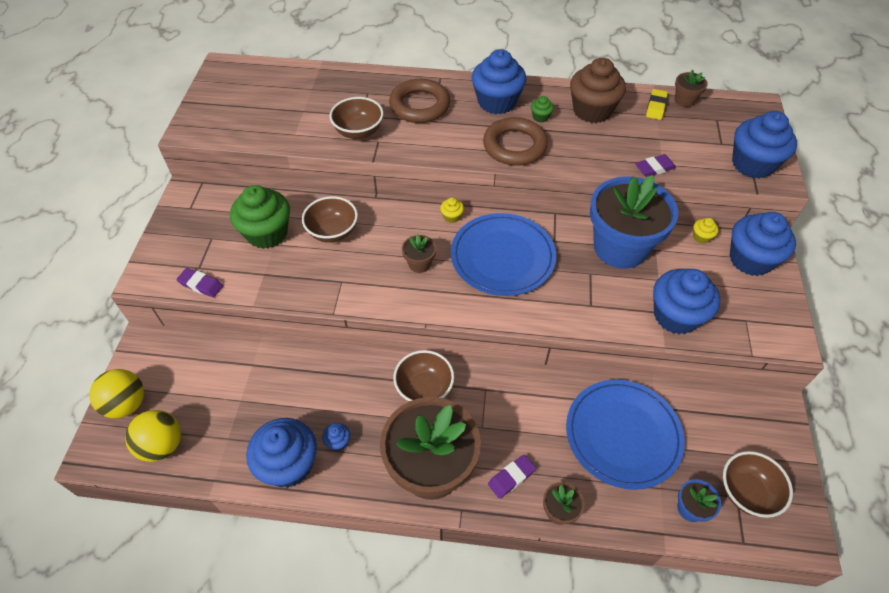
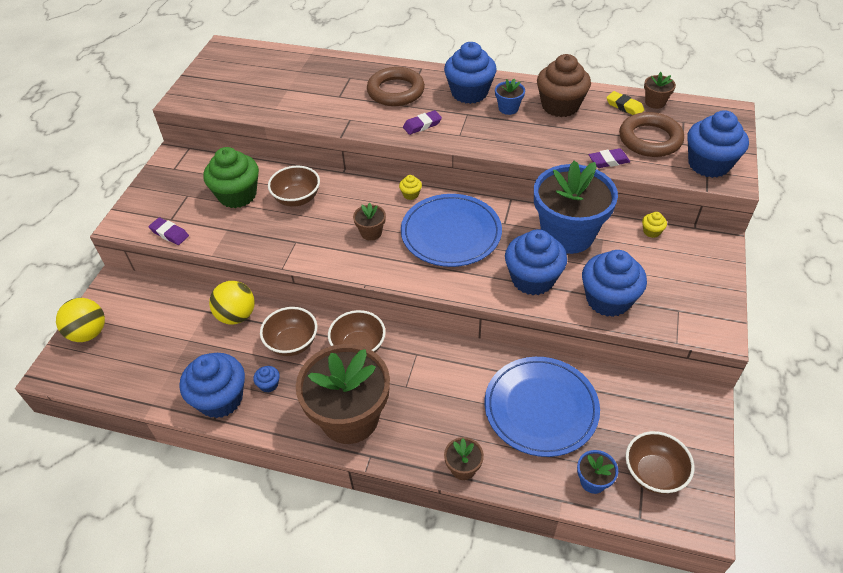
camera: 10 degrees right, 5 degrees down
yellow ball [125,410,181,462] -> yellow ball moved to [209,281,255,324]
brown bowl [329,97,384,139] -> brown bowl moved to [260,307,317,356]
brown ring [483,117,548,166] -> brown ring moved to [619,112,684,157]
purple eraser [488,454,536,499] -> purple eraser moved to [403,110,442,135]
green cupcake [531,96,554,122] -> blue flower pot [495,78,525,115]
yellow eraser [646,89,668,120] -> yellow eraser turned 75 degrees counterclockwise [606,91,644,115]
blue cupcake [729,212,796,276] -> blue cupcake moved to [505,229,567,295]

